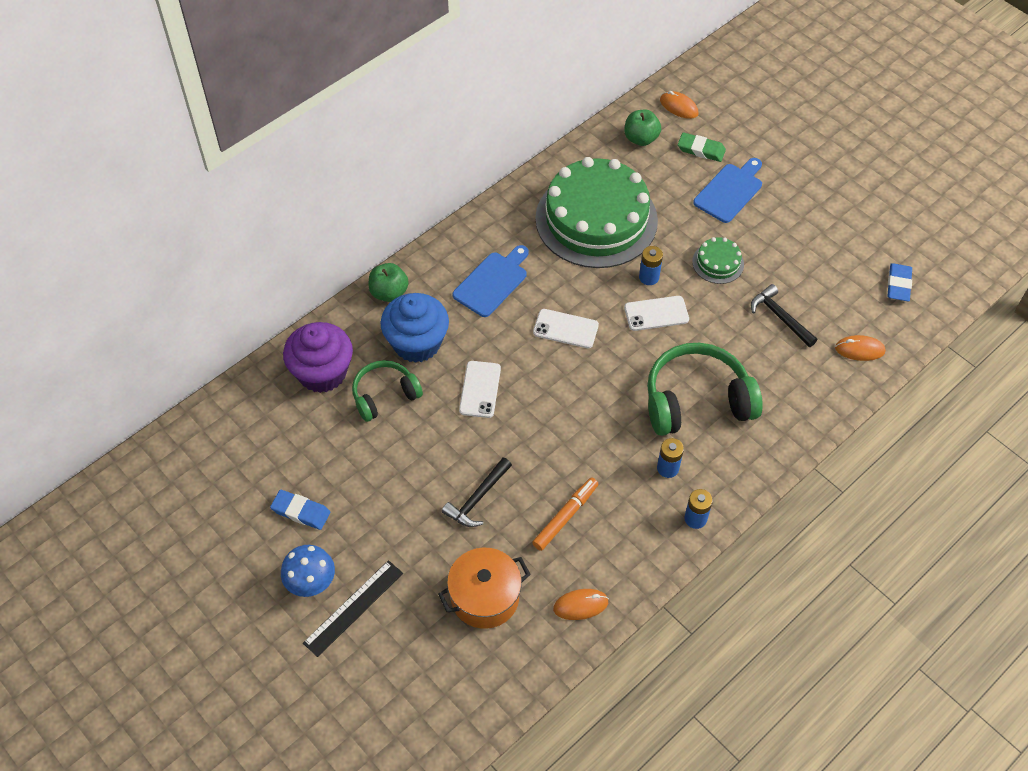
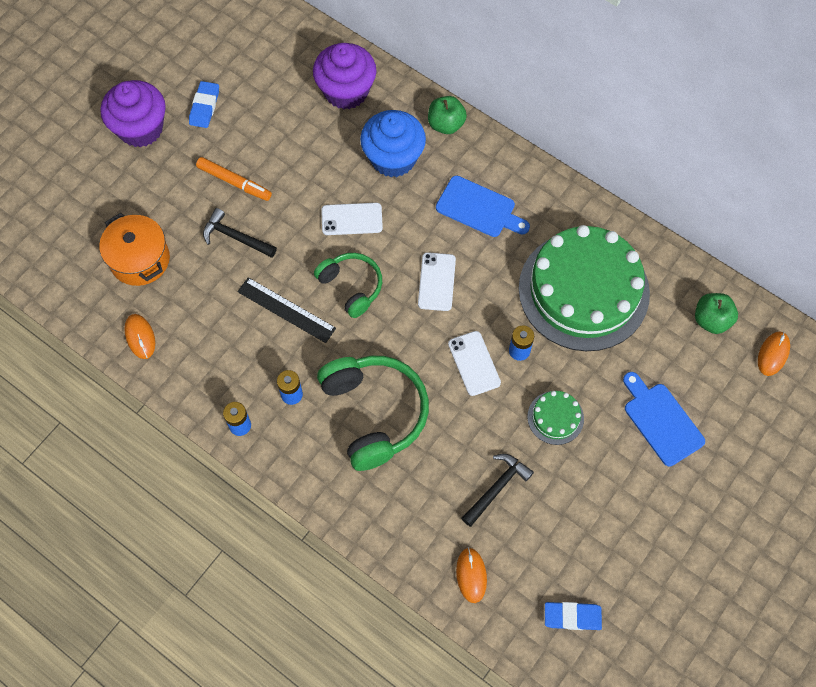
camera: 80 degrees right, 10 degrees up
blue mushroom [281,545,335,597] -> purple cupcake [101,80,166,147]
black ruler [303,560,403,657] -> black ruler moved to [237,277,336,343]
green headphones [352,360,423,422] -> green headphones moved to [314,253,382,318]
orange marker [532,477,598,551] -> orange marker moved to [196,157,272,201]
green eraser [678,132,726,162] -> none
blue cutting board [693,158,762,223] -> blue cutting board turned 150 degrees counterclockwise [623,372,705,466]

